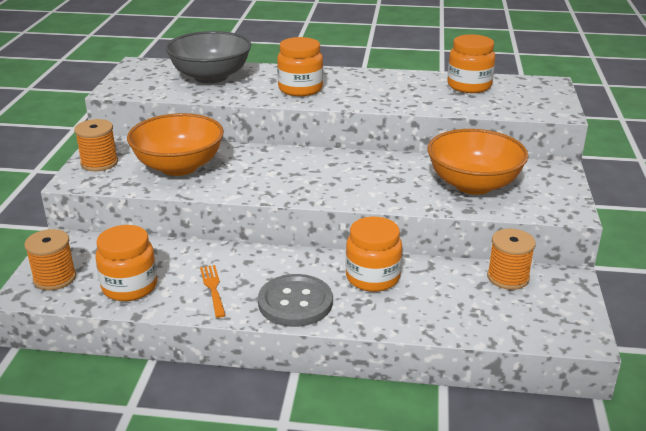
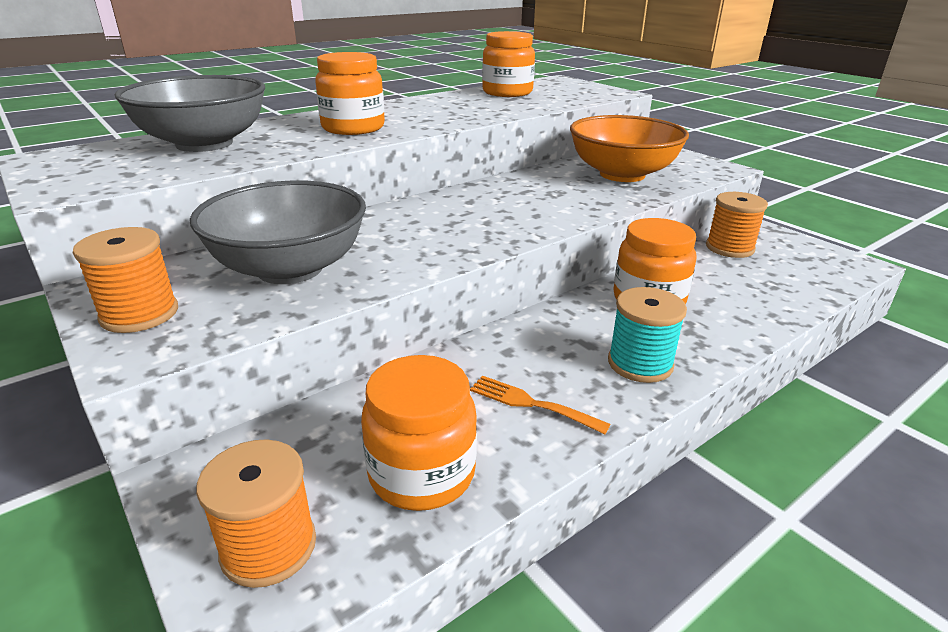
camera: 45 degrees left, 0 degrees up
orange bowl [127,113,224,176] -> grey bowl [190,181,366,284]
grey button [258,274,333,327] -> turquoise spool [608,287,687,383]

